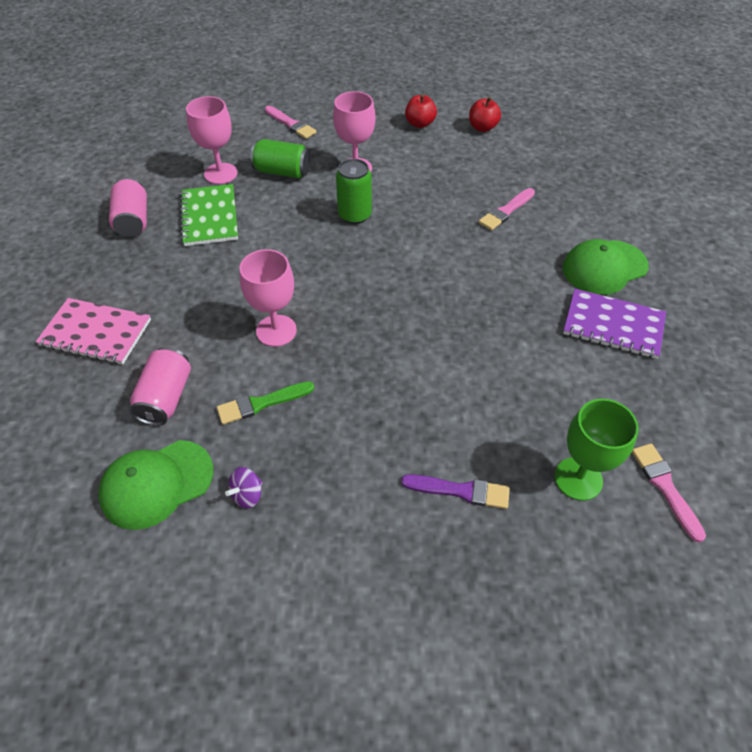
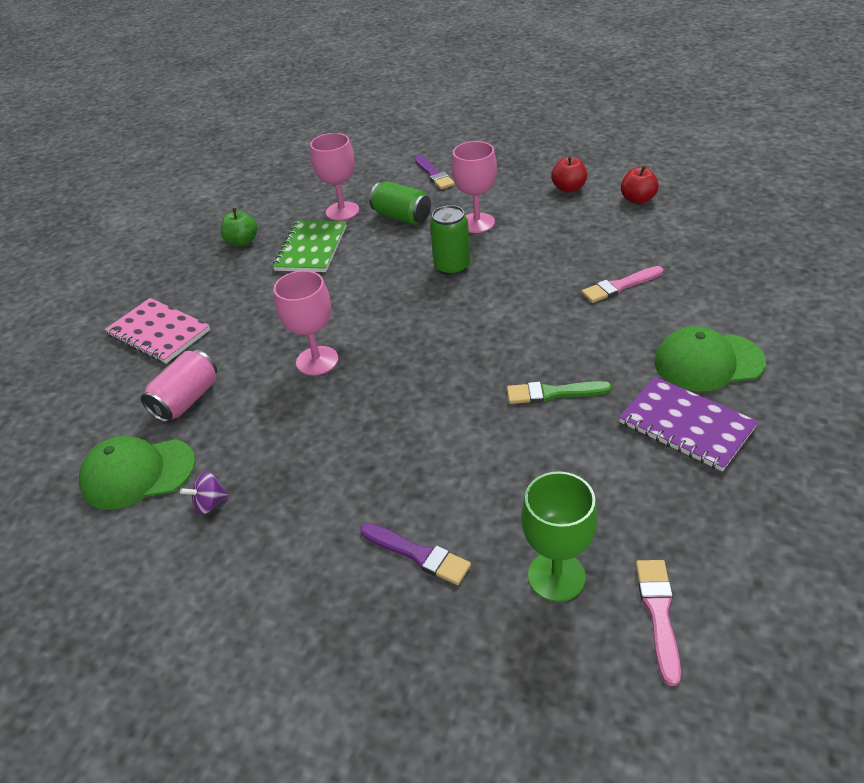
camera: 25 degrees right, 10 degrees down
pink can [109,177,147,237] -> green apple [220,208,257,246]
green brush [217,381,314,425] -> green brush moved to [507,381,612,404]
pink brush [265,106,317,139] -> purple brush [415,155,455,190]

